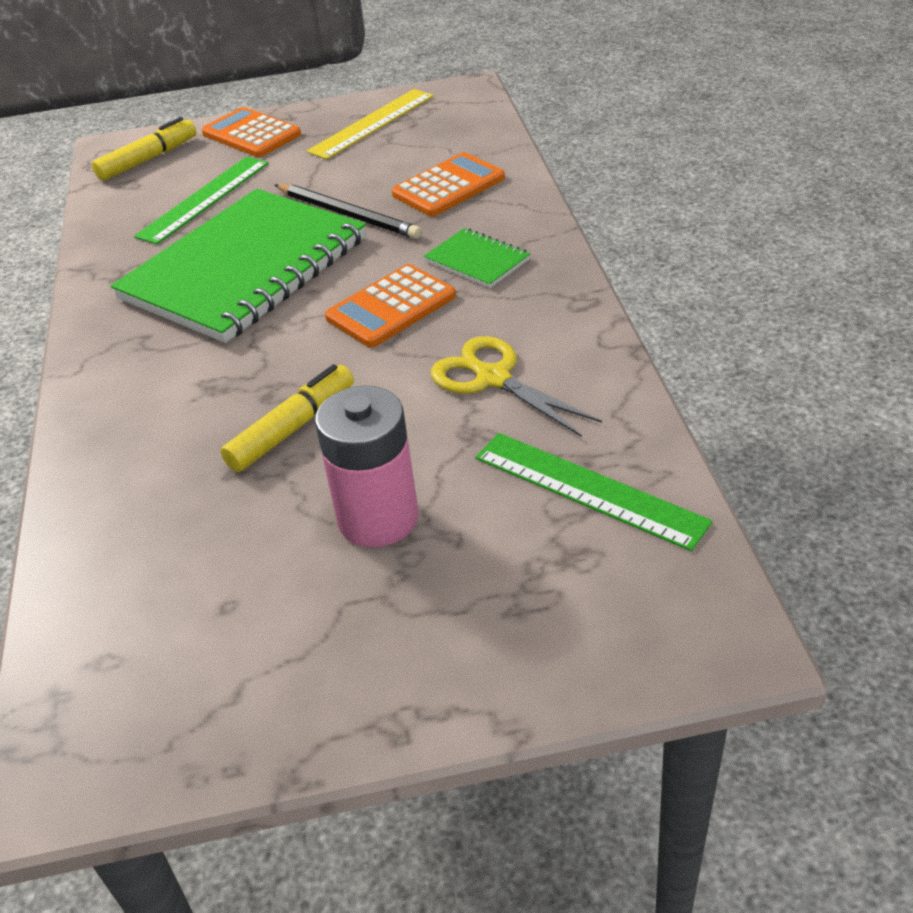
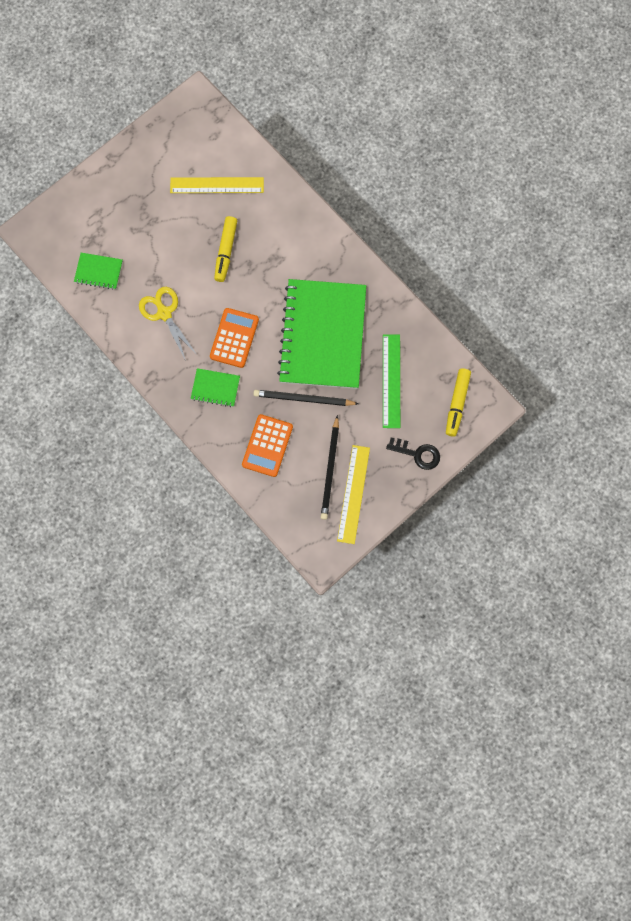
camera: 145 degrees right, 35 degrees up
orange calculator [202,107,301,157] -> black key [386,437,440,470]
pink battery [315,386,419,548] -> none
yellow scissors [431,336,602,437] -> yellow scissors turned 135 degrees counterclockwise [139,287,198,361]
green ruler [475,433,713,551] -> green notebook [74,253,123,290]
none -> yellow ruler [170,177,264,193]
none -> black pencil [321,415,339,520]

